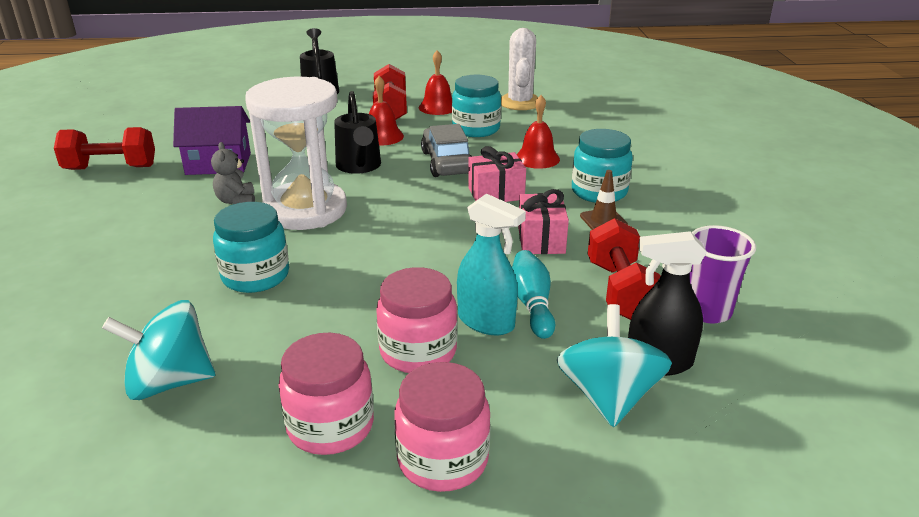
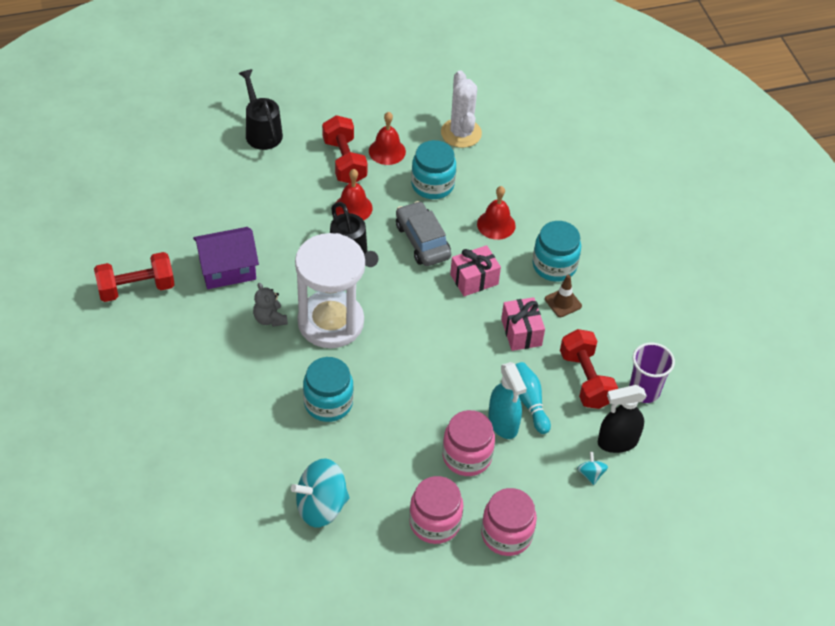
camera: 15 degrees left, 20 degrees up
turquoise spray bottle [457,194,526,335] -> turquoise spray bottle turned 45 degrees clockwise [488,362,527,439]
turquoise spinning top [557,304,672,427] -> turquoise spinning top [577,452,608,485], size x0.46

